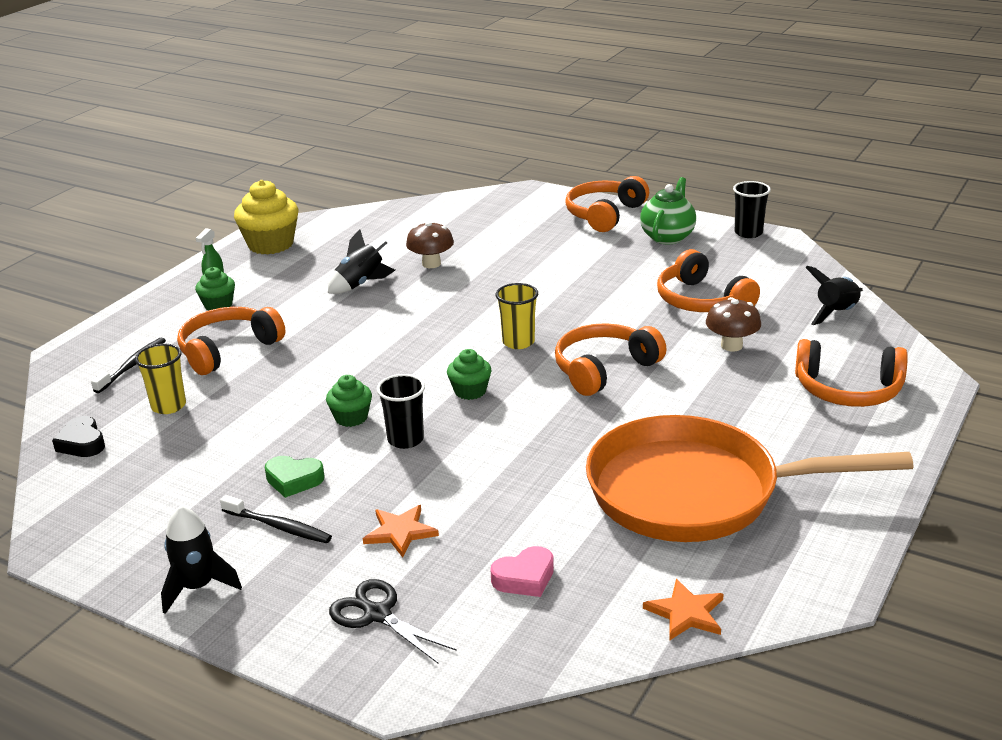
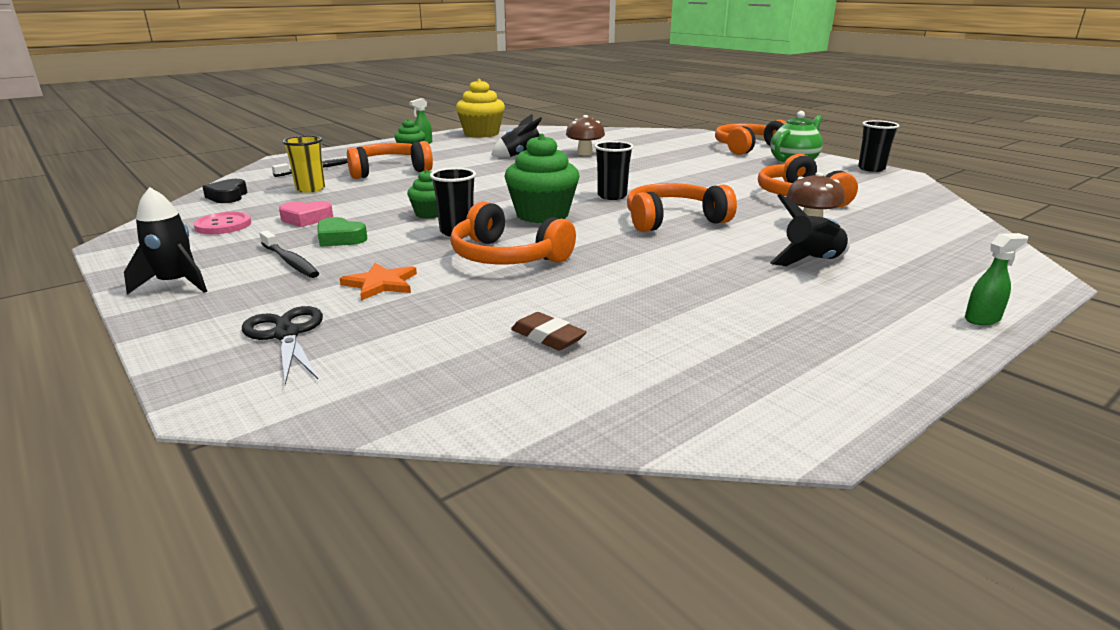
camera: 20 degrees right, 5 degrees down
green cupcake [447,349,492,400] -> green cupcake [504,134,580,223], size x1.78
pink heart [490,546,554,597] -> pink heart moved to [279,201,333,227]
yellow cup [496,283,538,349] -> black cup [594,141,634,200]
orange pan [586,415,914,542] -> none
orange star [643,579,724,641] -> none
orange headphones [795,339,908,407] -> orange headphones moved to [450,201,576,265]
black rocket [805,266,863,325] -> black rocket moved to [770,194,850,266]
none -> pink button [193,212,251,234]
none -> brown eraser [511,312,587,351]
none -> green spray bottle [965,233,1028,325]

